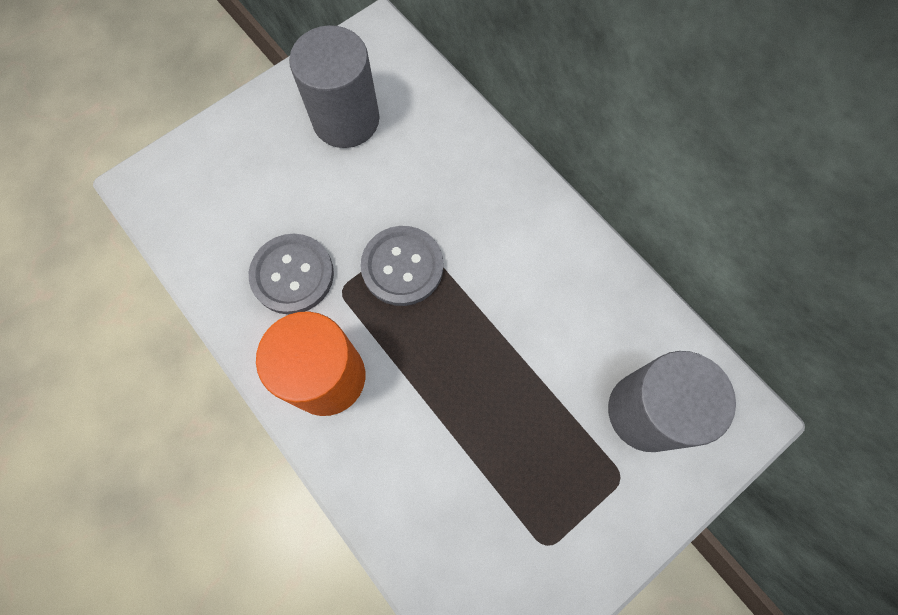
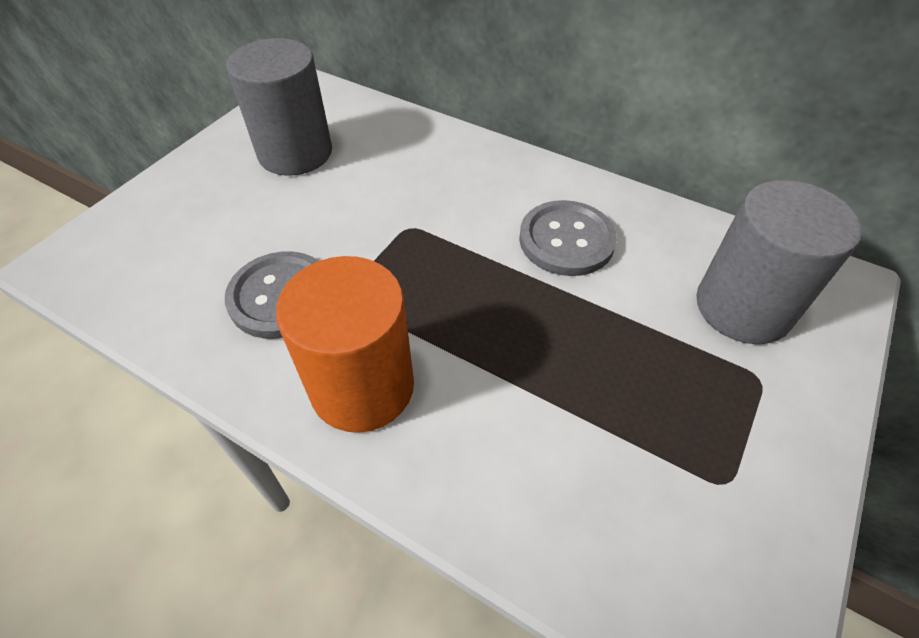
camera: 20 degrees left, 20 degrees down
grey button [360,226,443,306] -> grey button moved to [519,200,617,276]

